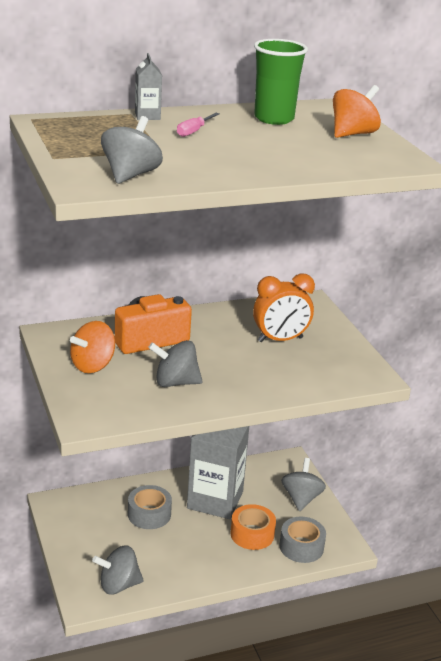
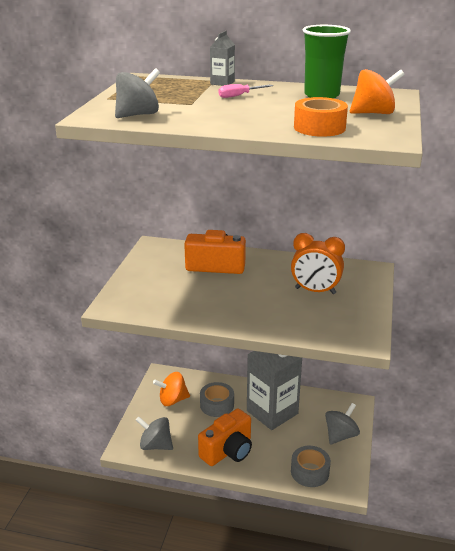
camera: 35 degrees right, 0 degrees up
orange spinning top [70,321,115,373] -> orange spinning top moved to [153,372,190,406]
grey spinning top [148,340,203,387] -> none
orange tape [230,504,276,550] -> orange tape moved to [294,97,348,137]
none -> orange camera [198,408,252,466]

